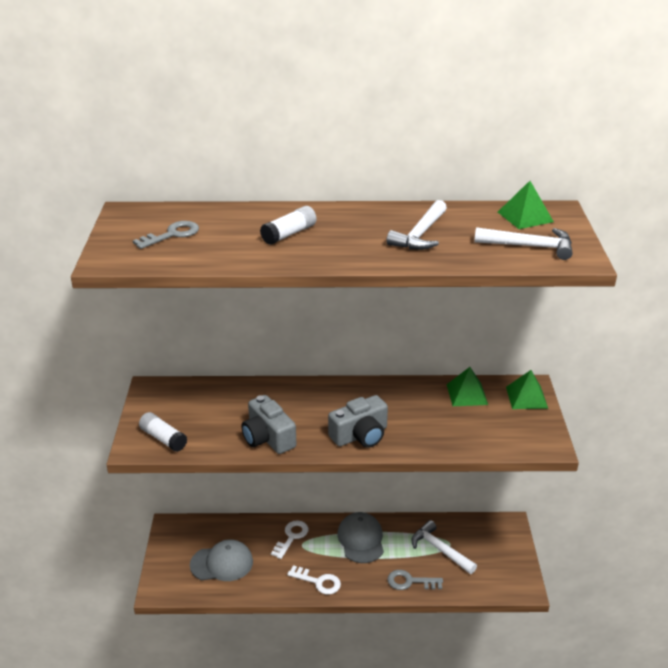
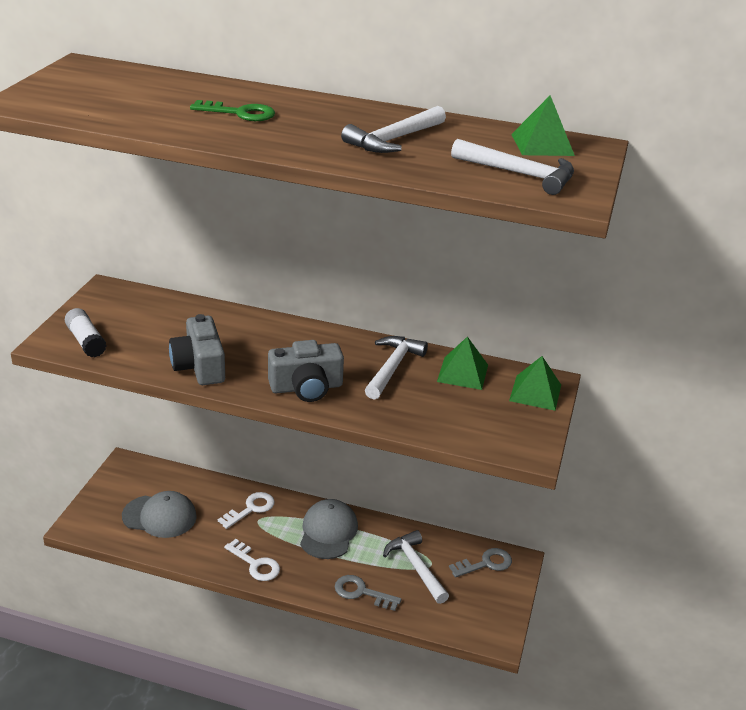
camera: 15 degrees right, 0 degrees up
grey key [133,221,199,249] -> grey key moved to [449,548,512,578]
white glue stick [260,206,317,245] -> green key [190,100,275,121]
none -> white hammer [365,336,428,400]

